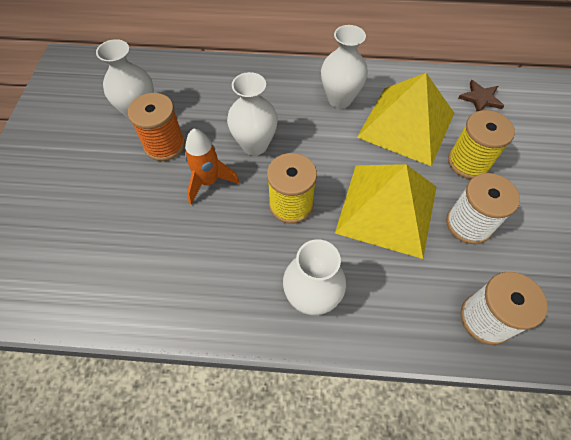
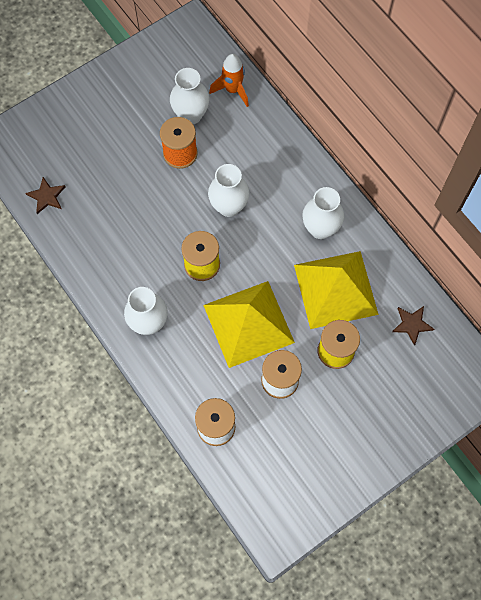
camera: 50 degrees right, 10 degrees up
orange rocket [185,129,240,205] -> orange rocket moved to [209,54,249,107]
none -> brown star [25,177,65,214]

